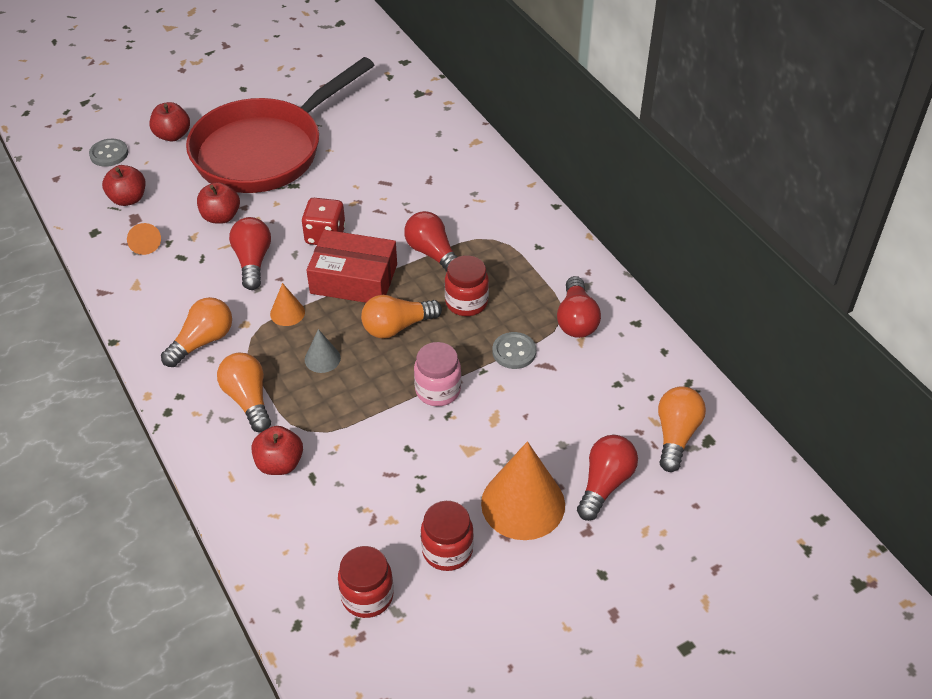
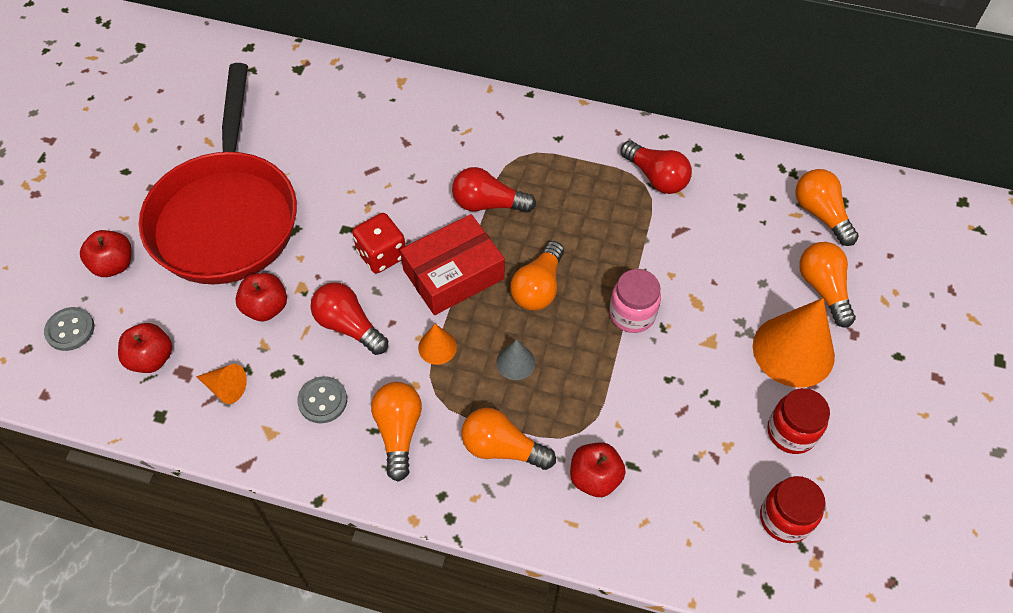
camera: 45 degrees left, 10 degrees up
red jar [445,255,489,316] -> none
grey button [492,332,536,369] -> grey button moved to [297,376,347,423]
red light bulb [577,435,638,521] -> orange light bulb [799,242,856,327]

